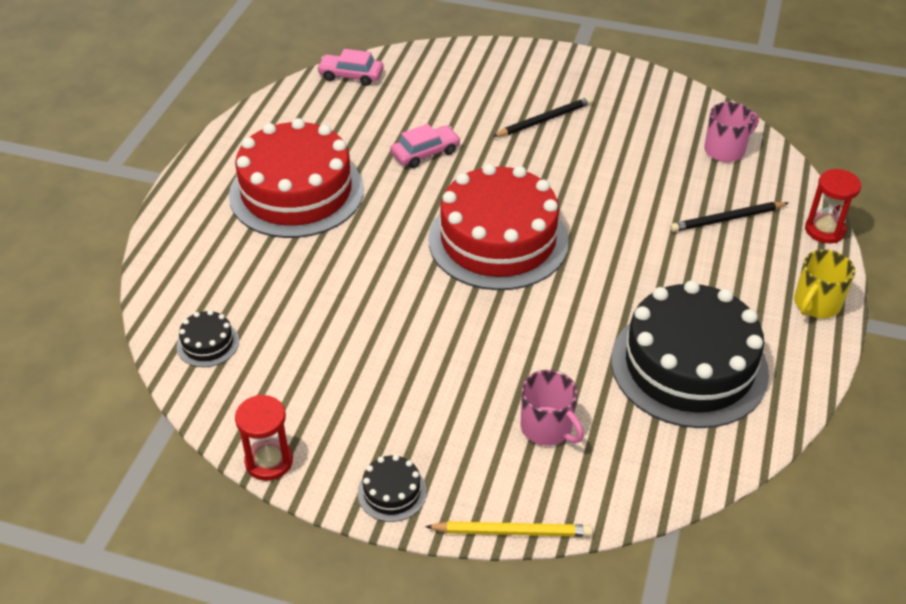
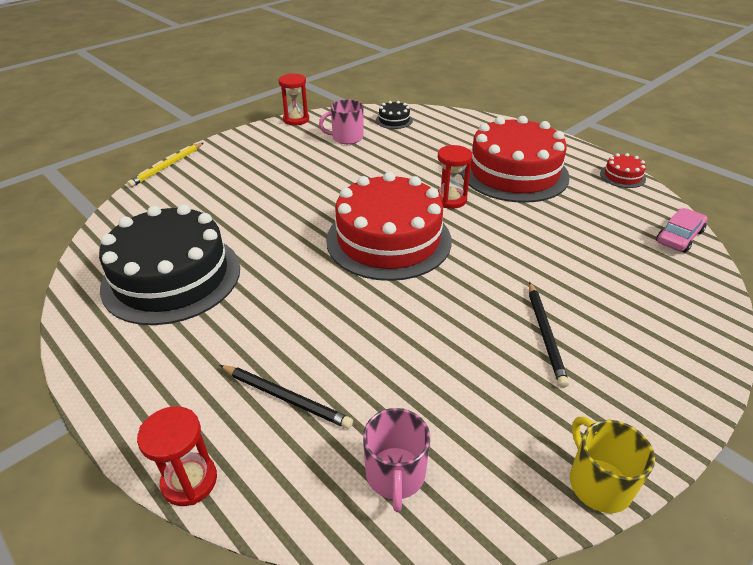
camera: 120 degrees right, 5 degrees down
black cake [358,455,427,522] -> none
pink car [390,124,461,168] -> none
pink mug [521,370,584,446] -> pink mug moved to [319,99,363,144]
black pencil [670,202,788,232] -> black pencil turned 105 degrees clockwise [219,365,353,429]
yellow mug [794,250,855,318] -> yellow mug moved to [570,417,655,513]
none -> red hourglass [438,145,472,209]
none -> red cake [600,153,646,188]

